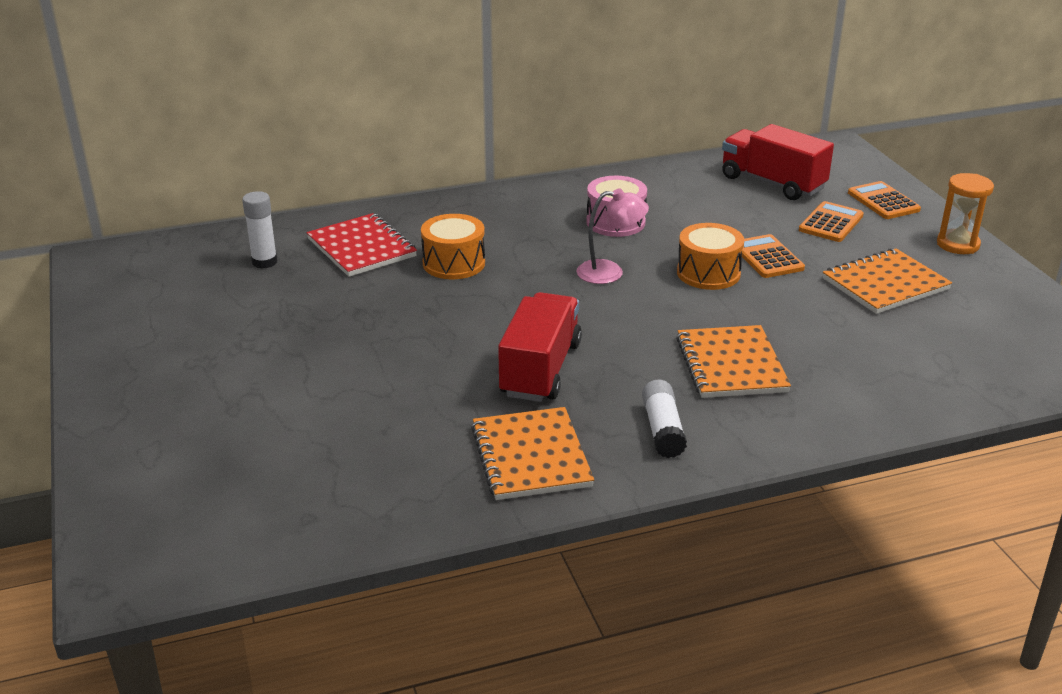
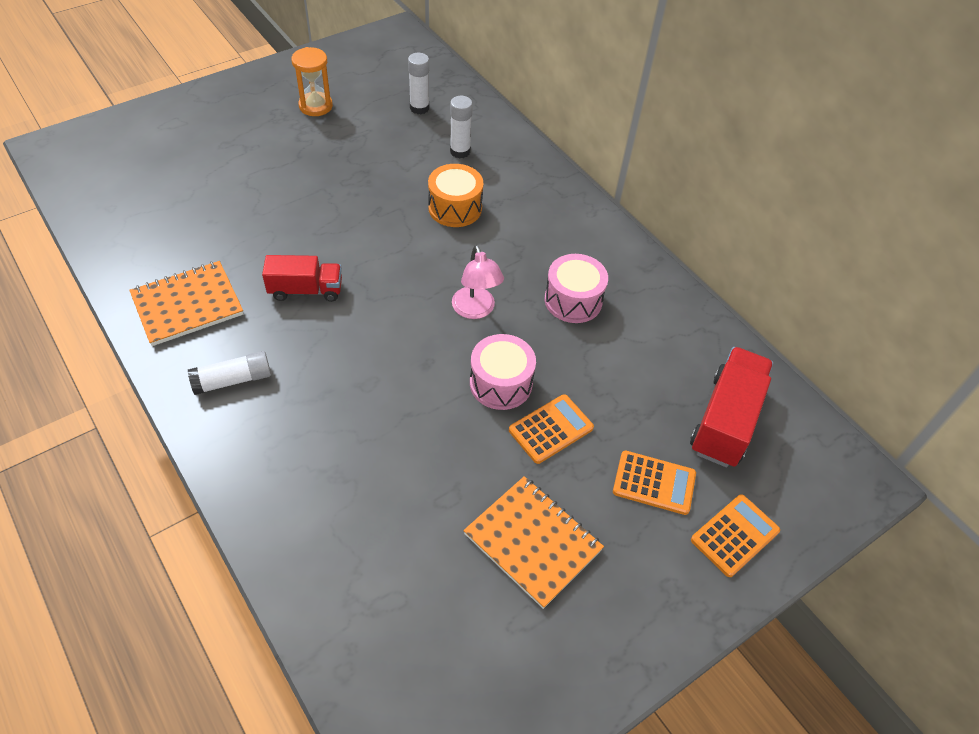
camera: 70 degrees right, 20 degrees up
red notebook [307,213,417,277] -> white glue stick [450,96,473,158]
red truck [498,292,582,402] -> red truck [262,255,342,302], size x0.66
orange notebook [676,325,791,398] -> none
orange drum [677,223,744,290] -> pink drum [470,334,536,410]
orange hourglass [937,173,994,254] -> orange hourglass moved to [291,47,333,116]

